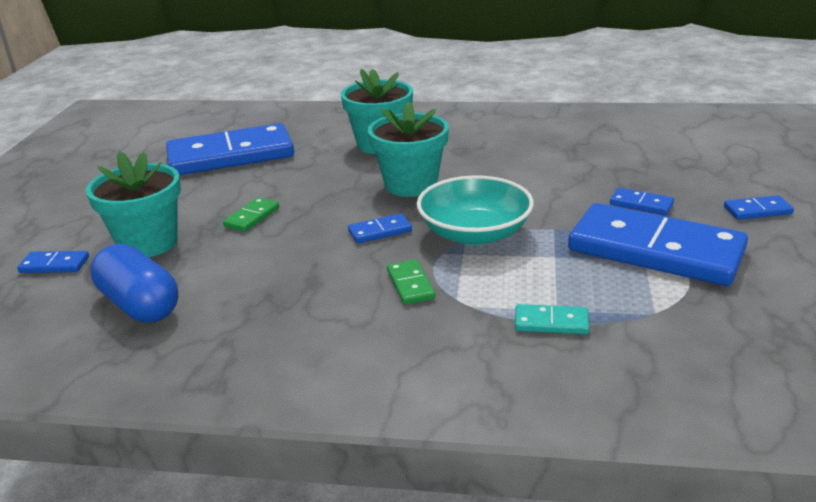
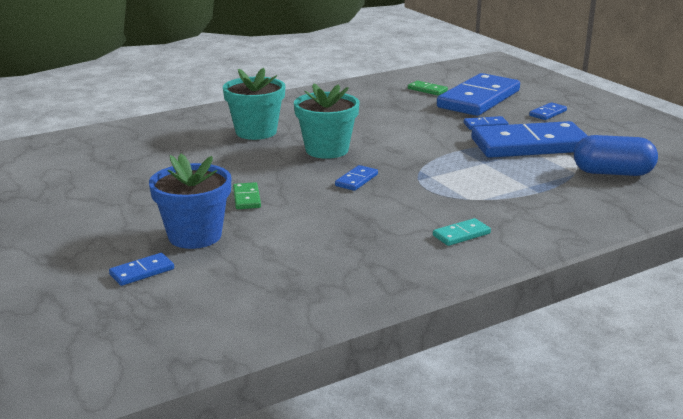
camera: 40 degrees left, 5 degrees down
turquoise flower pot [86,151,181,257] -> blue flower pot [149,154,231,249]
blue capsule [90,244,178,322] -> blue capsule moved to [574,135,658,176]
blue domino [166,123,294,175] -> blue domino moved to [437,73,520,116]
green domino [387,259,435,305] -> green domino moved to [408,80,448,95]
turquoise bowl [417,175,534,245] -> none
turquoise domino [515,304,589,334] -> turquoise domino moved to [433,218,491,246]

